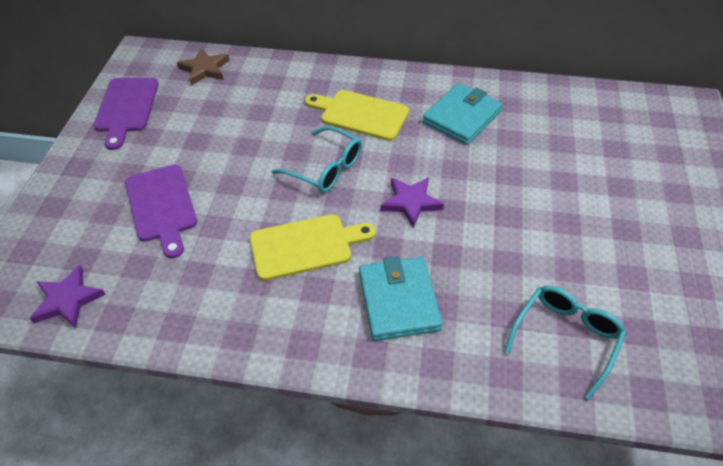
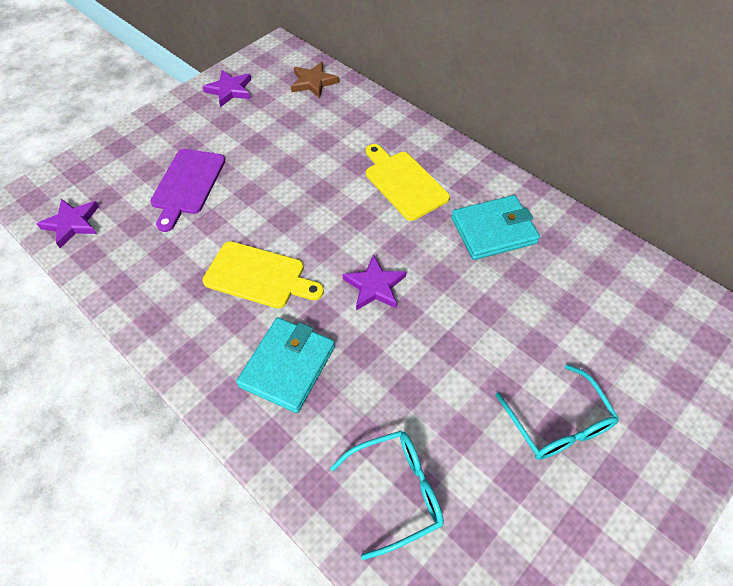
camera: 35 degrees right, 5 degrees up
purple cutting board [94,78,159,150] -> purple star [202,70,251,107]
turquoise glasses [272,126,362,193] -> turquoise glasses moved to [495,364,619,460]

